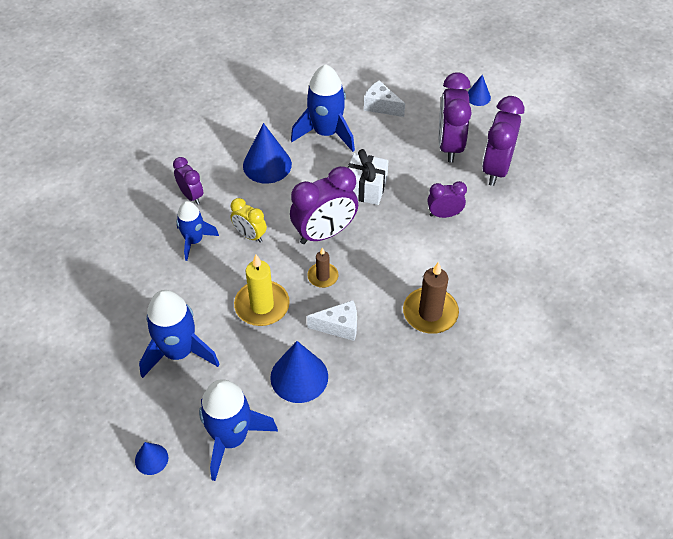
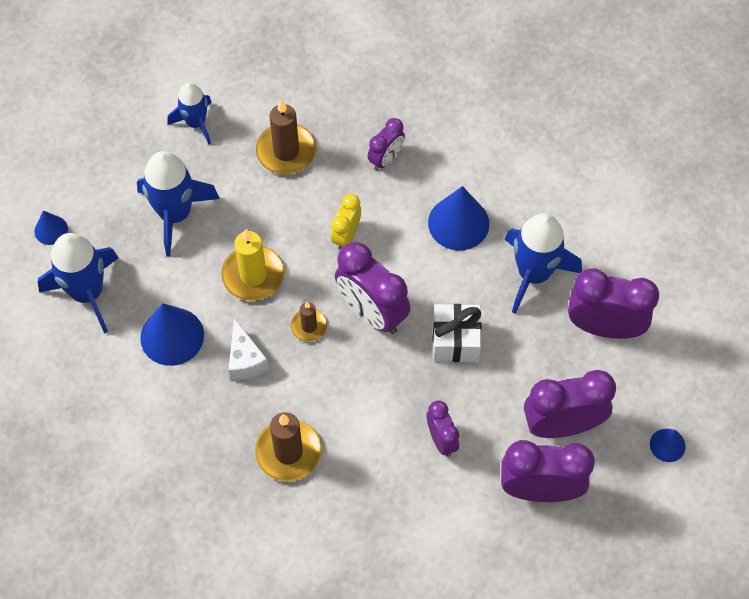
camera: 75 degrees right, 10 degrees up
blue rocket [176,201,219,261] -> blue rocket moved to [168,83,212,144]
white cheese [364,80,405,117] -> purple clock [568,268,659,339]
none -> brown candle [256,99,316,174]

